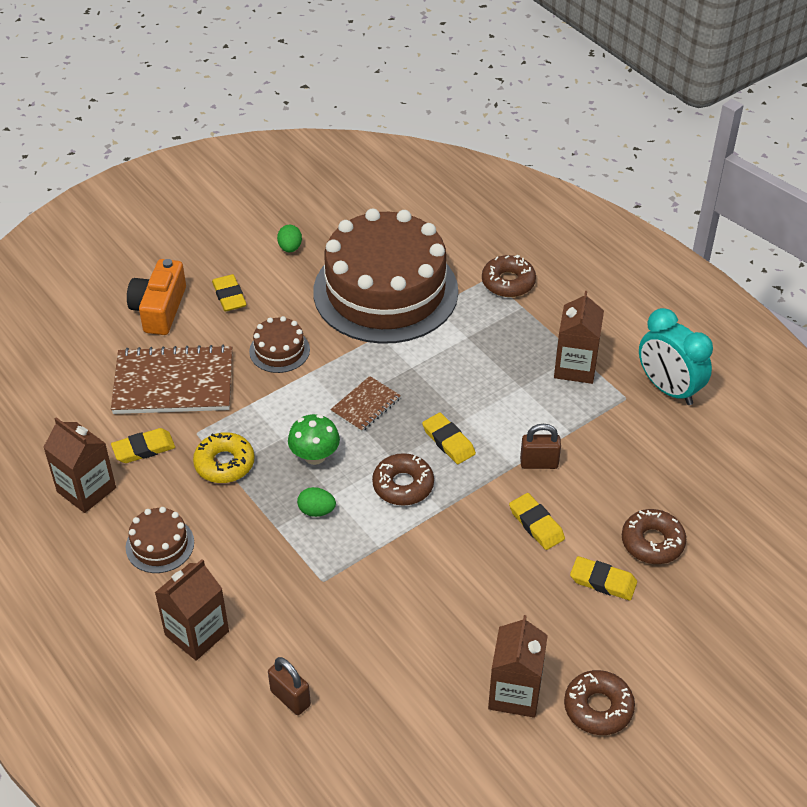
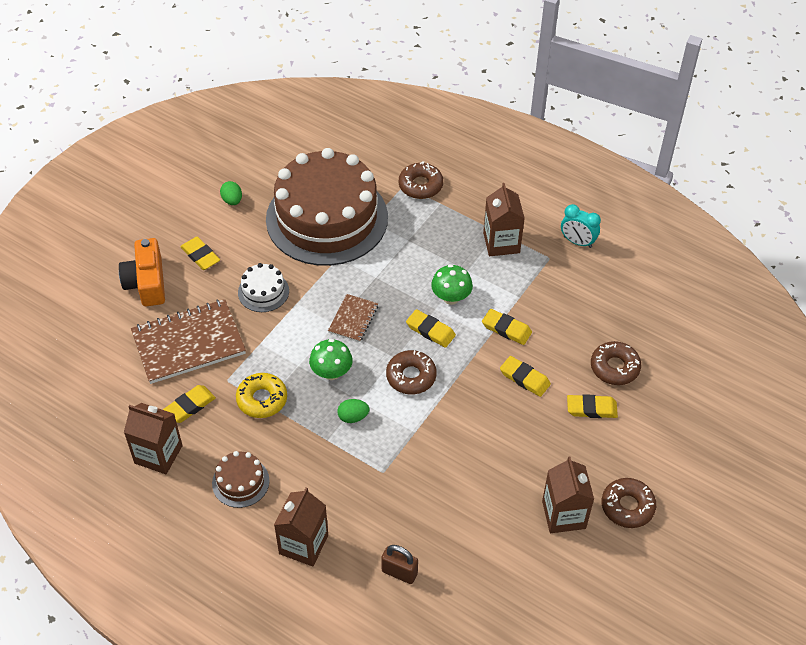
camera: 20 degrees left, 5 degrees up
brown cake [249,316,310,373] -> white cake [238,263,289,312]
brown padlock [520,424,561,469] -> yellow eraser [482,309,532,345]
turquoise clock [639,308,713,405] -> turquoise clock [561,204,601,248], size x0.64
none -> green mushroom [431,264,473,305]

